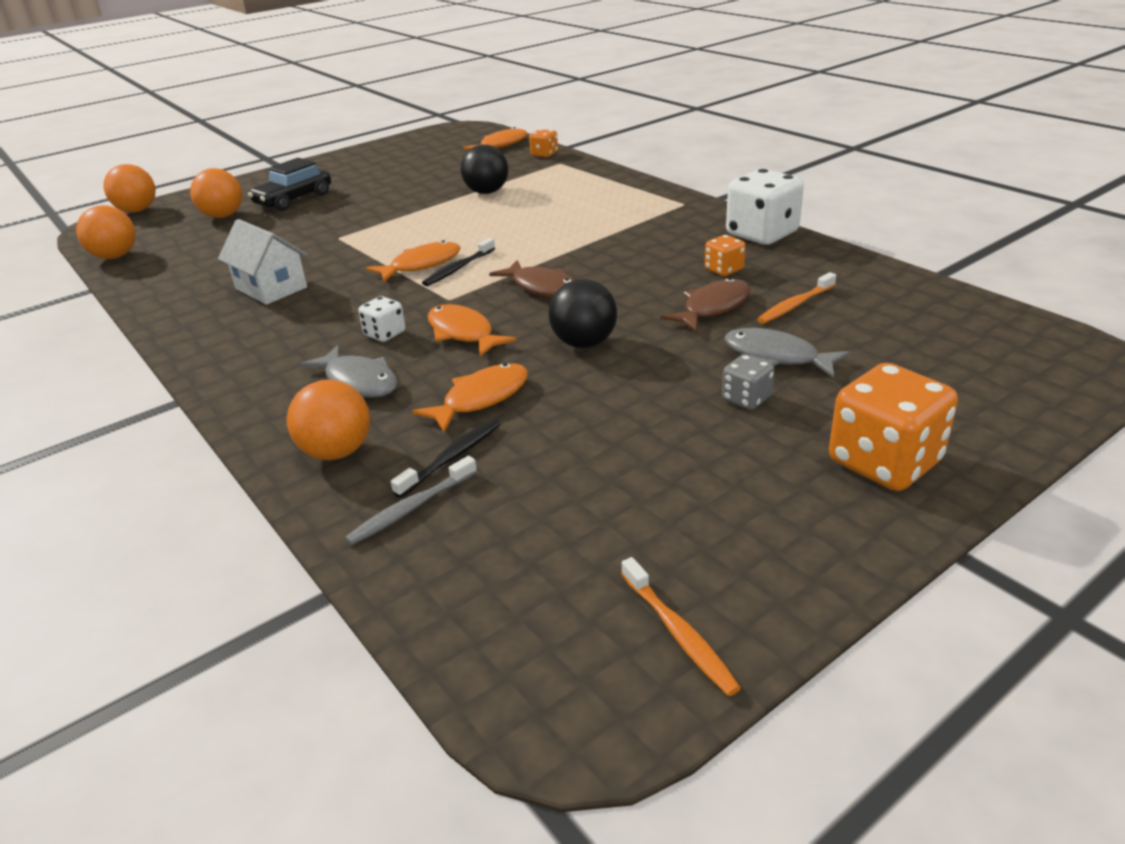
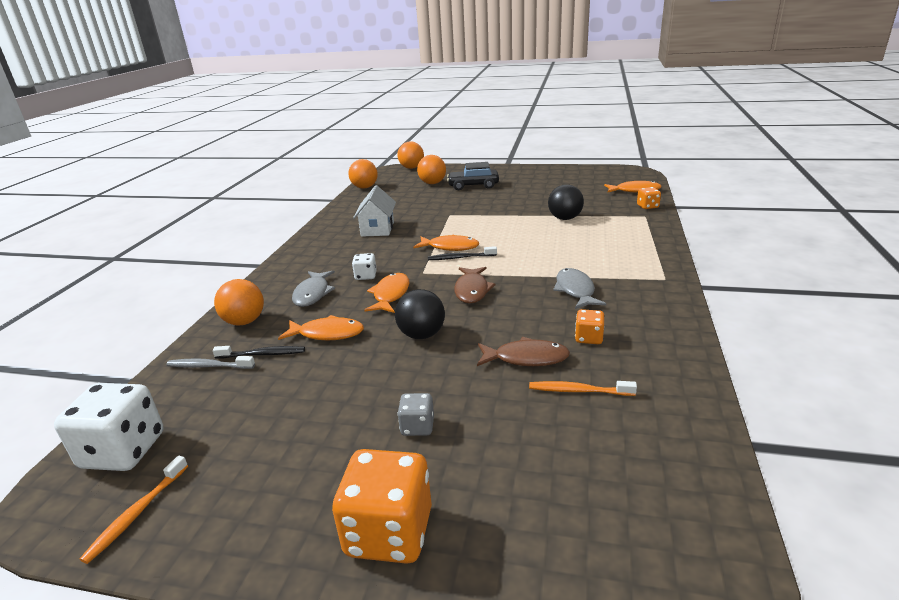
camera: 50 degrees right, 5 degrees down
grey fish [724,328,850,378] -> grey fish moved to [553,268,606,309]
white dice [726,169,804,245] -> white dice moved to [54,383,163,471]

